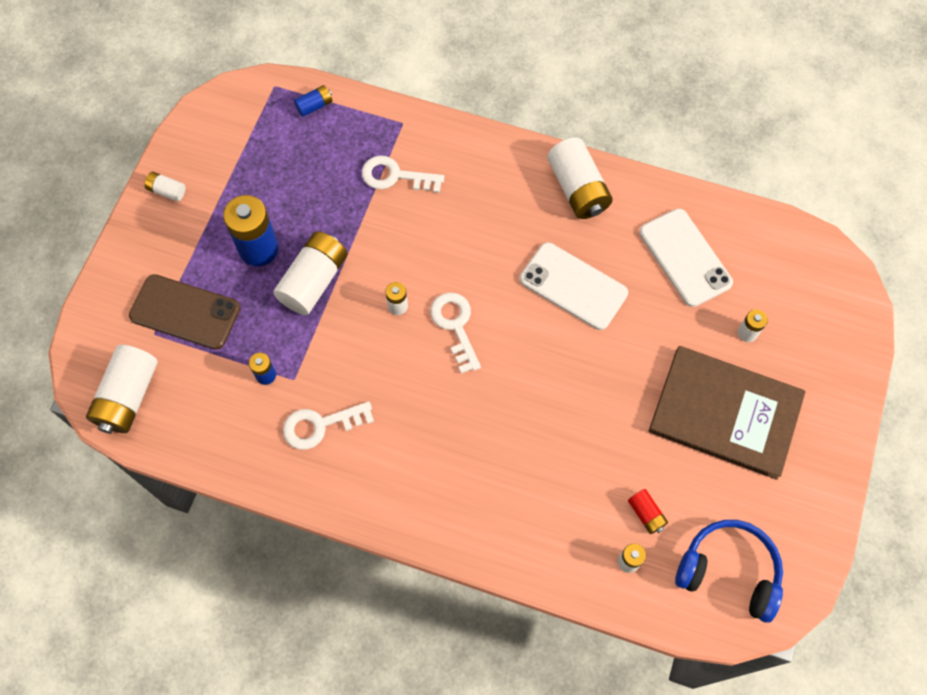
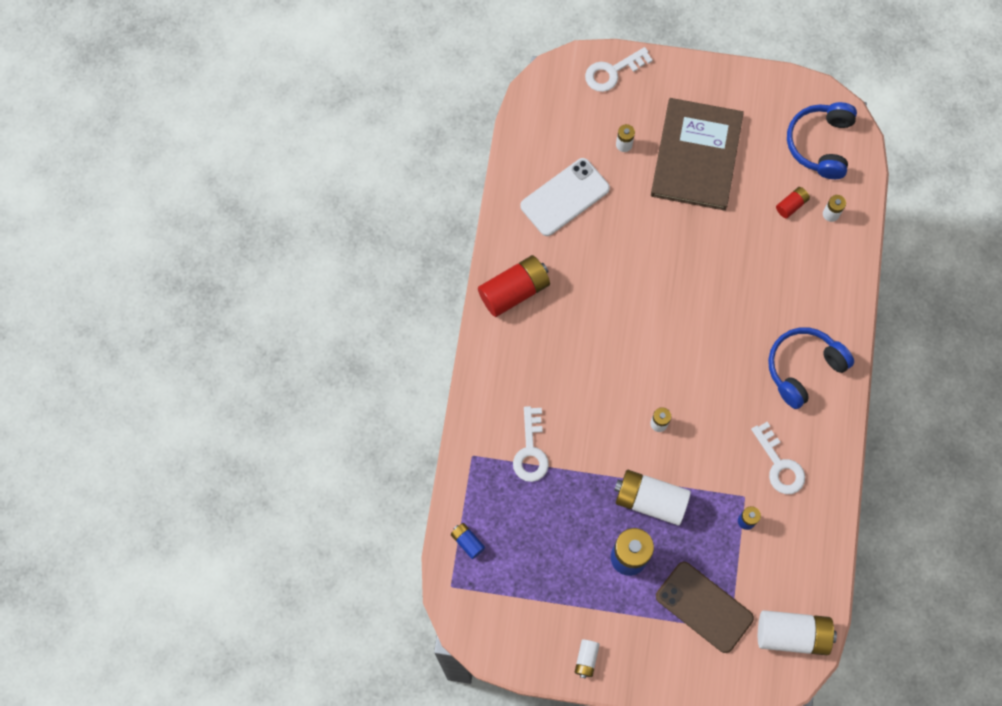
camera: 100 degrees left, 5 degrees up
brown phone [129,274,240,350] -> brown phone turned 60 degrees counterclockwise [656,562,754,653]
white key [430,292,481,374] -> white key moved to [585,47,653,92]
white phone [520,242,628,330] -> none
white battery [547,137,613,219] -> red battery [478,255,550,317]
none -> blue headphones [768,327,854,409]

